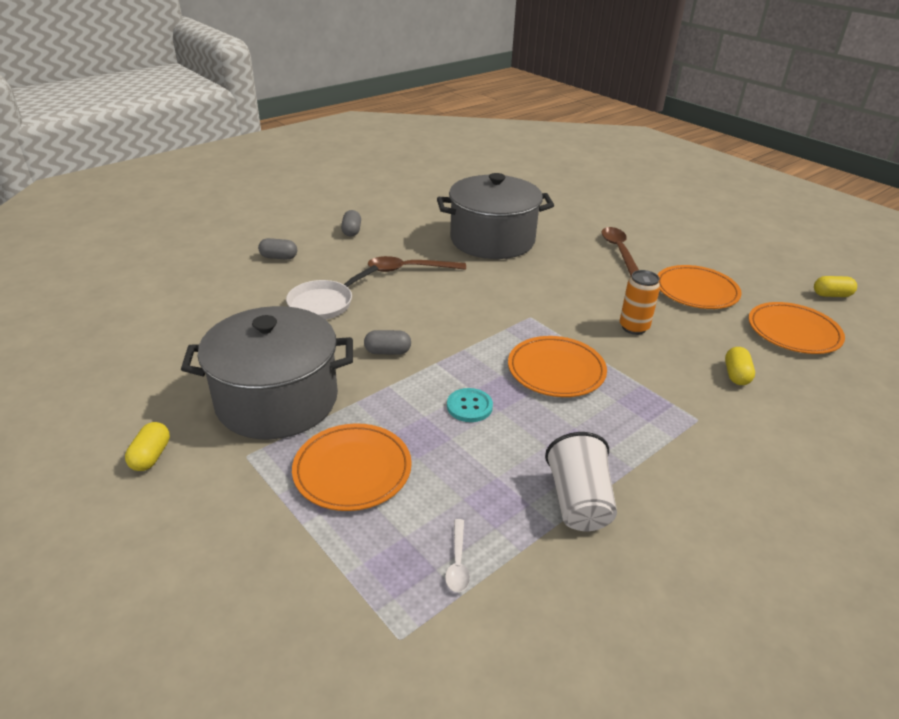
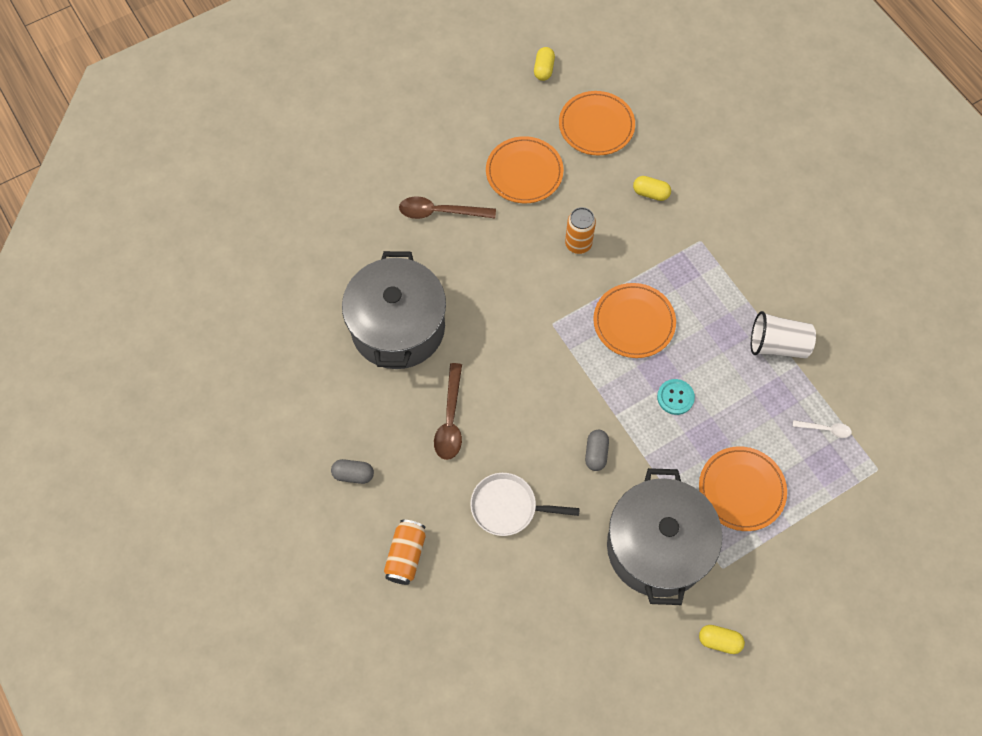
camera: 80 degrees left, 30 degrees up
grey capsule [258,238,297,260] -> orange can [384,520,426,585]
white pan [286,265,378,320] -> white pan turned 135 degrees clockwise [470,473,580,536]

